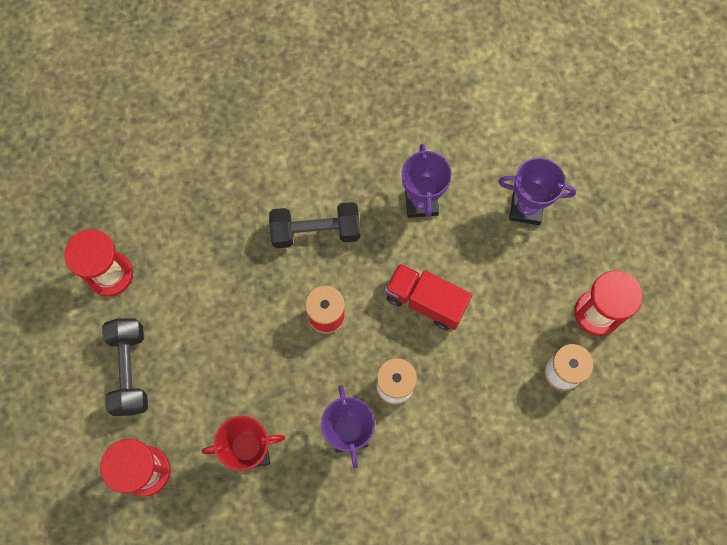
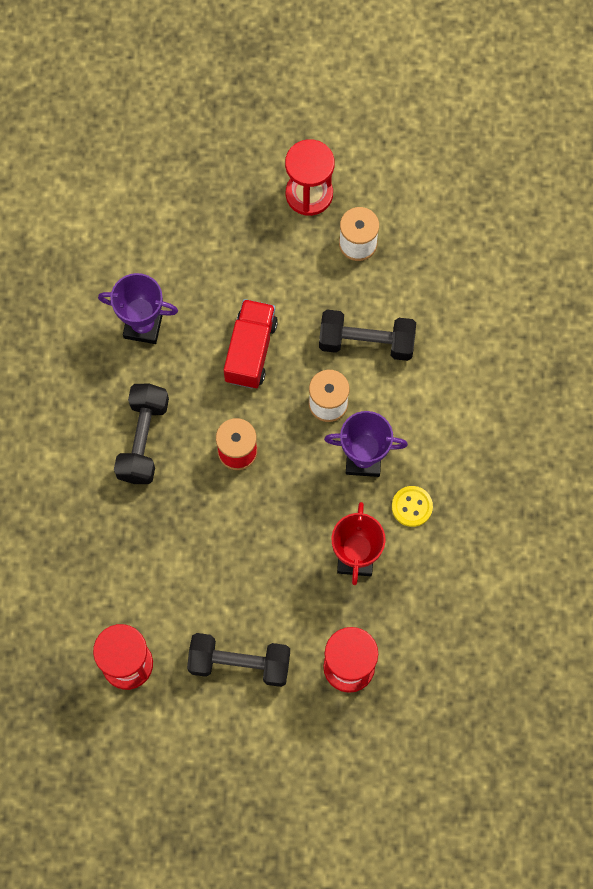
camera: 75 degrees left, 0 degrees up
red truck [385,263,472,330] -> red truck turned 150 degrees clockwise [224,299,278,389]
purple trophy [498,157,576,225] -> none
none -> black dumbbell [319,310,416,361]
none -> yellow button [392,486,433,527]

